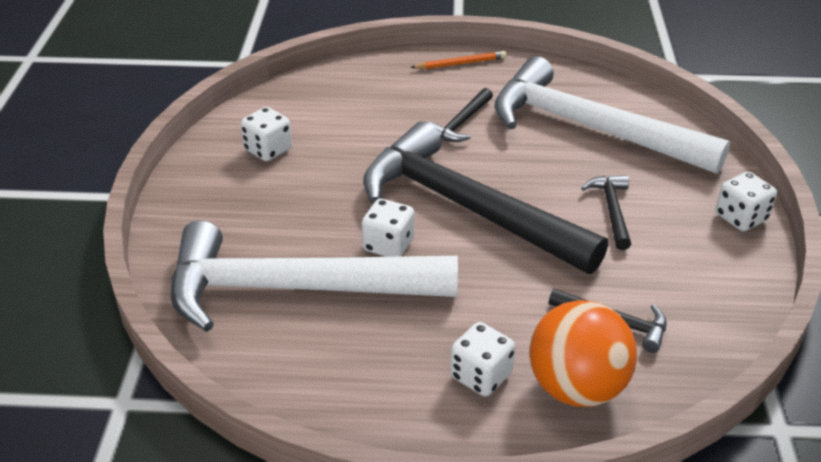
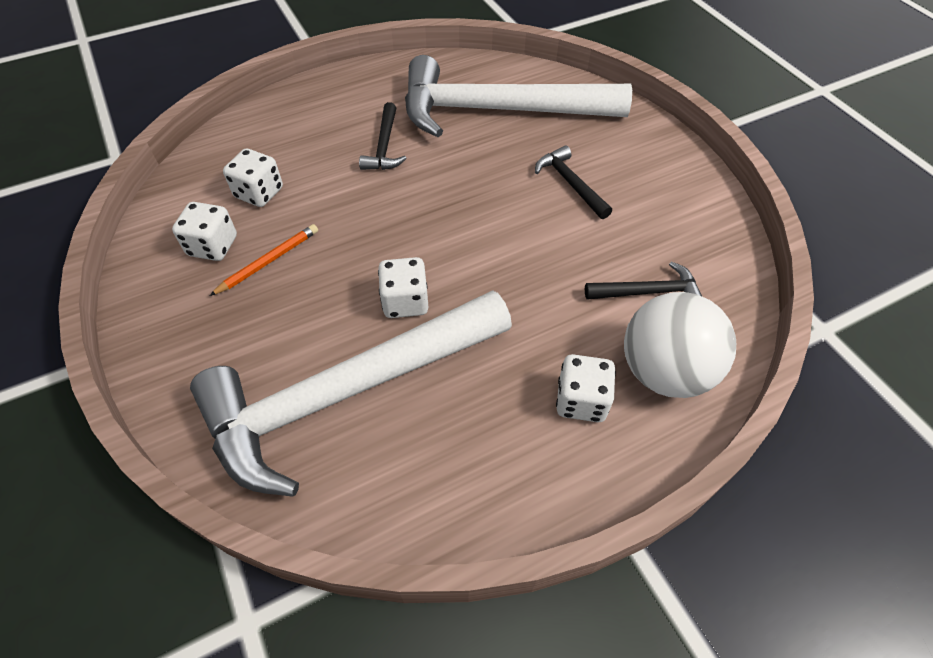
camera: 30 degrees left, 15 degrees up
black hammer [363,121,608,274] -> none
orange pencil [410,51,506,69] -> orange pencil moved to [209,224,318,296]
orange ball [529,300,637,407] -> white ball [624,292,736,398]
white dice [716,172,777,231] -> white dice moved to [223,148,283,207]

